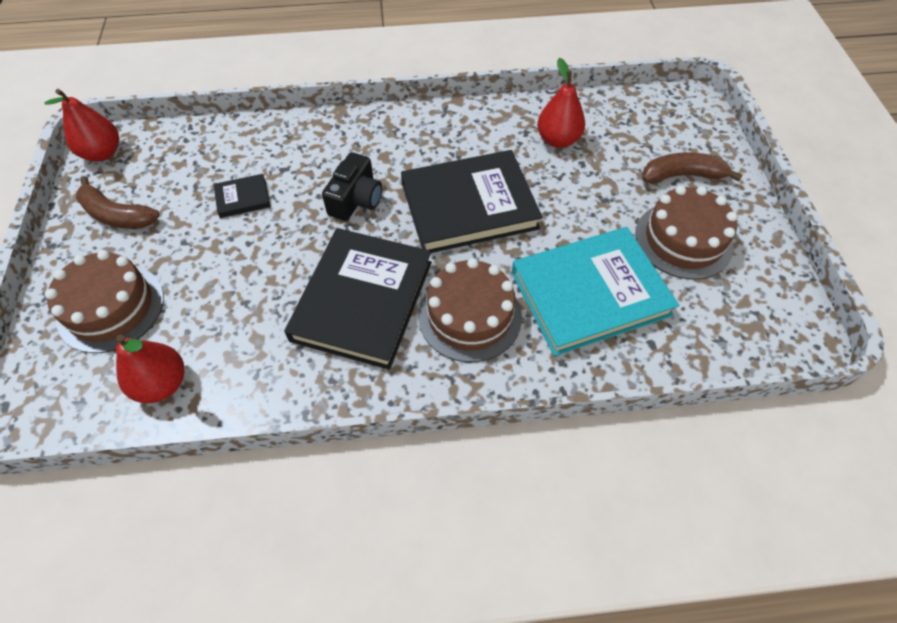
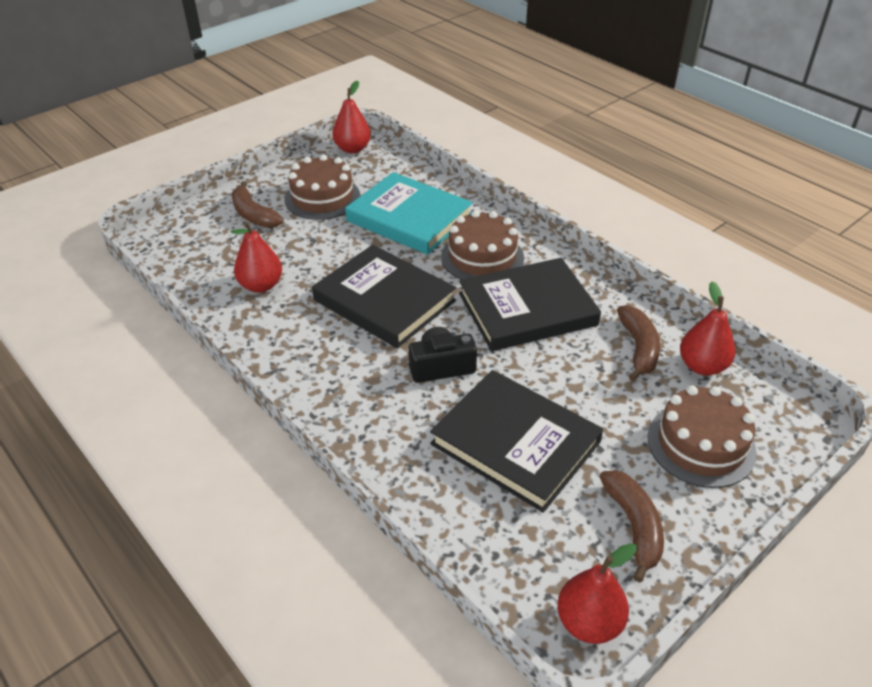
camera: 125 degrees left, 15 degrees down
black book [214,174,271,218] -> black book [430,370,603,513], size x2.34
none -> red pear [333,81,371,153]
none -> brown banana [617,305,660,381]

